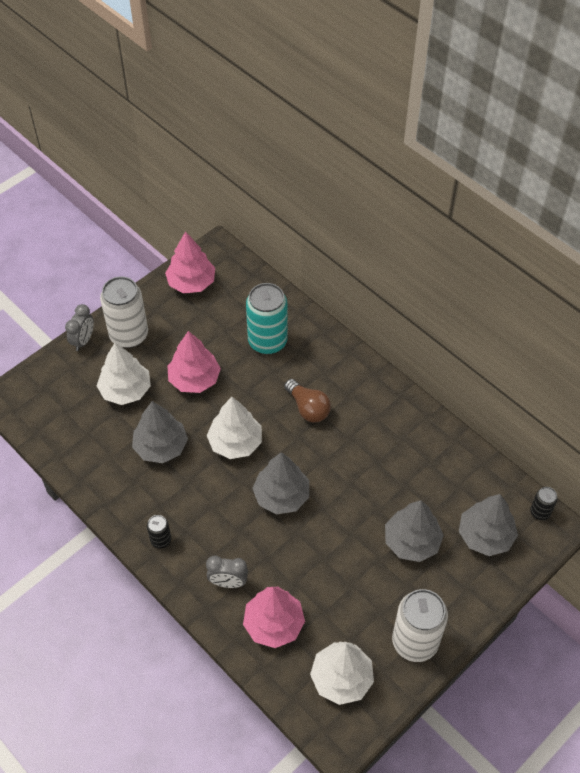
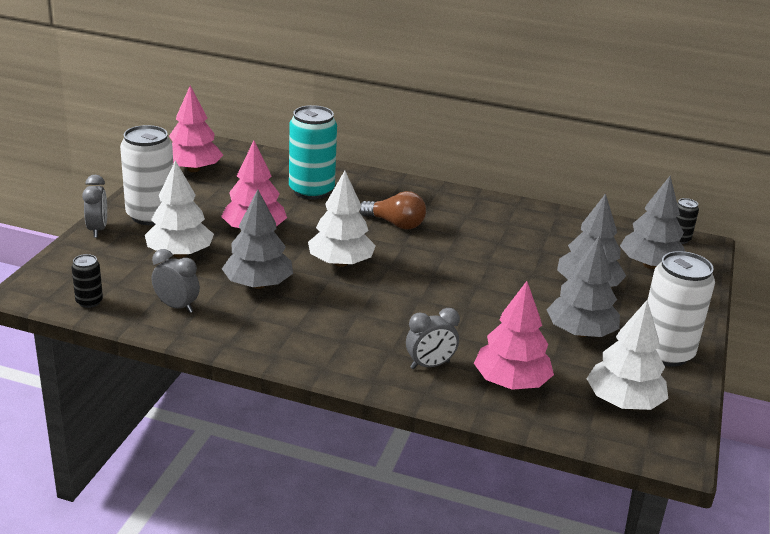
camera: 30 degrees left, 25 degrees down
black can [147,515,171,549] -> black can moved to [71,254,103,308]
grey tree [252,452,309,514] -> grey tree moved to [546,236,620,337]
none -> grey clock [152,249,200,313]

